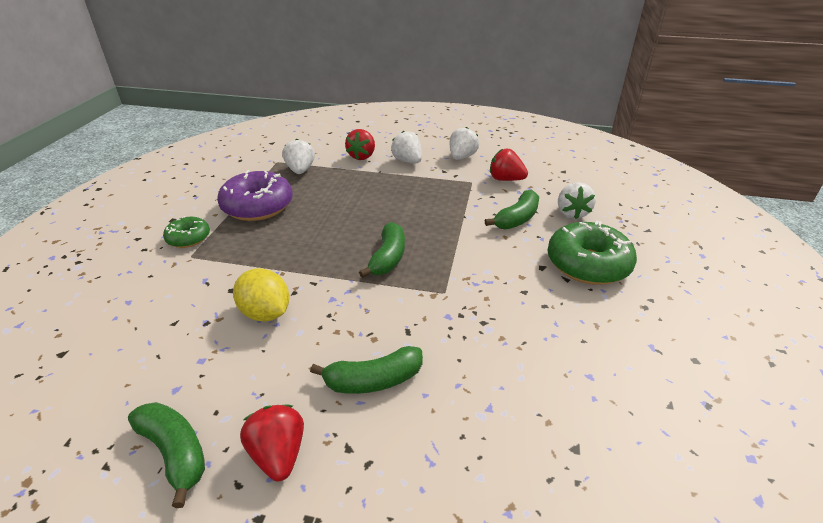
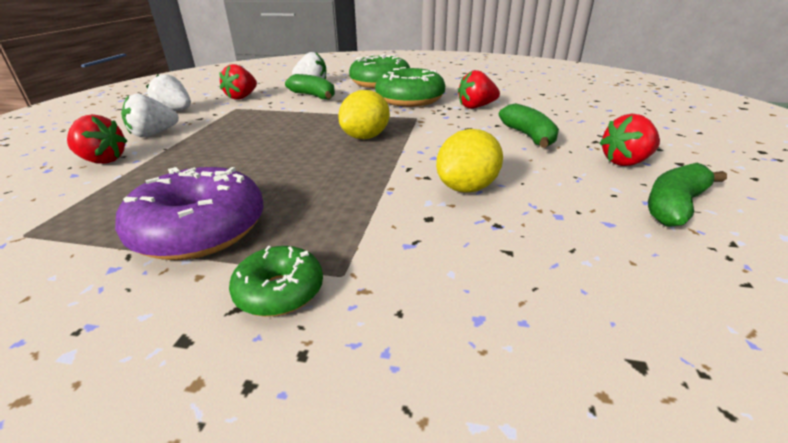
camera: 90 degrees left, 5 degrees down
white strawberry [282,139,315,174] -> none
green banana [359,222,405,278] -> yellow lemon [338,90,390,139]
none -> green donut [375,67,445,107]
none -> red strawberry [458,70,500,109]

